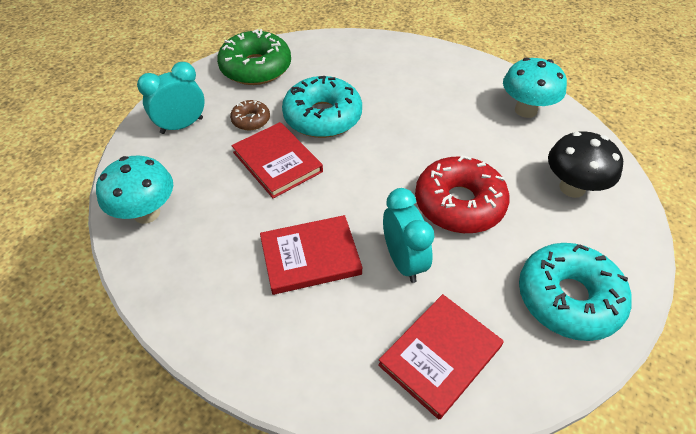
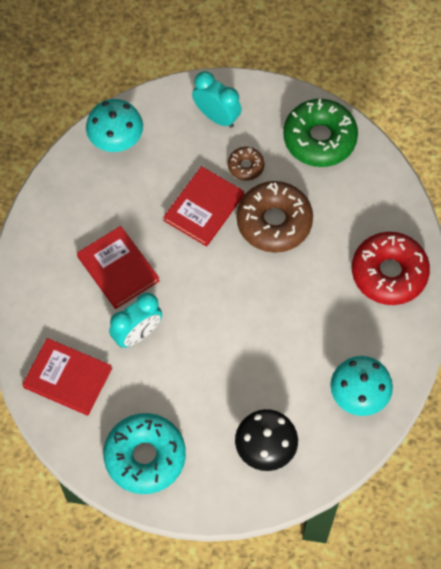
camera: 70 degrees right, 15 degrees up
turquoise donut [282,76,362,138] -> brown donut [237,181,313,253]
red donut [415,156,509,233] -> red donut moved to [352,232,430,305]

